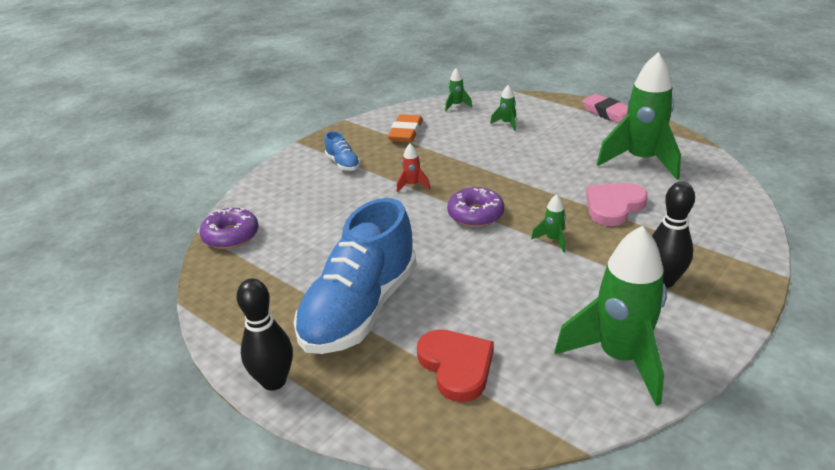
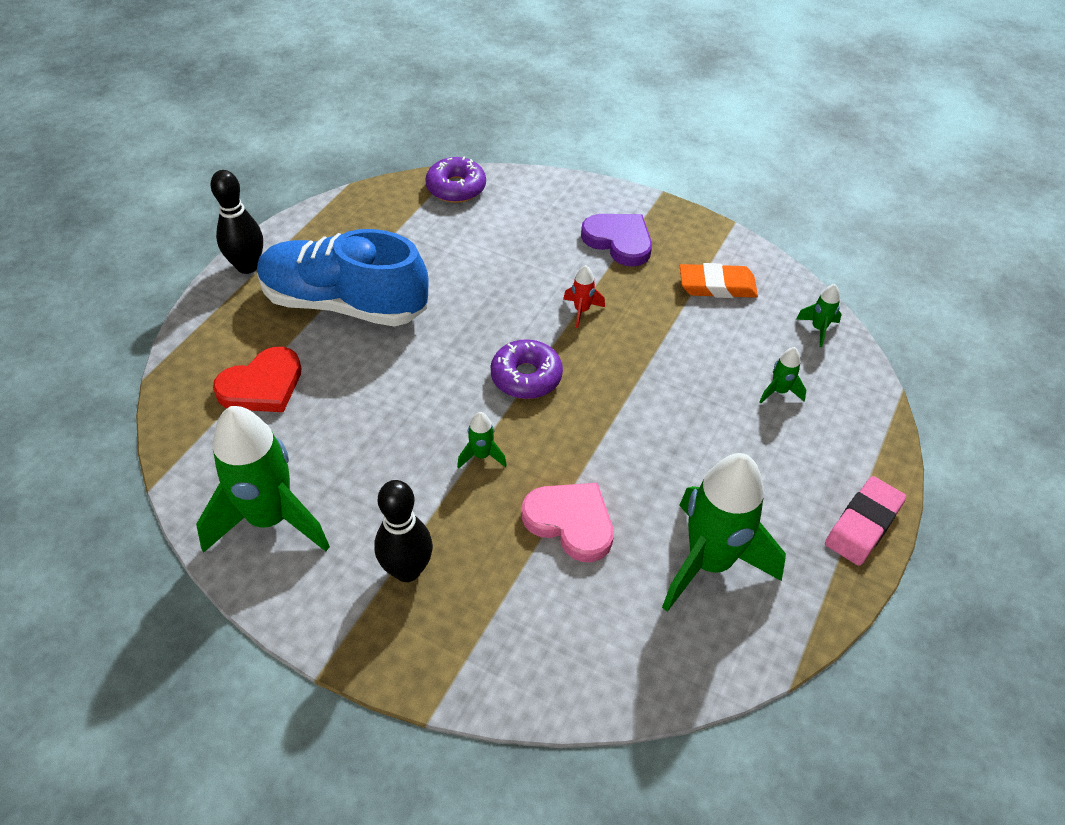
camera: 75 degrees right, 15 degrees up
blue shoe [324,131,360,171] -> purple heart [581,214,652,267]

